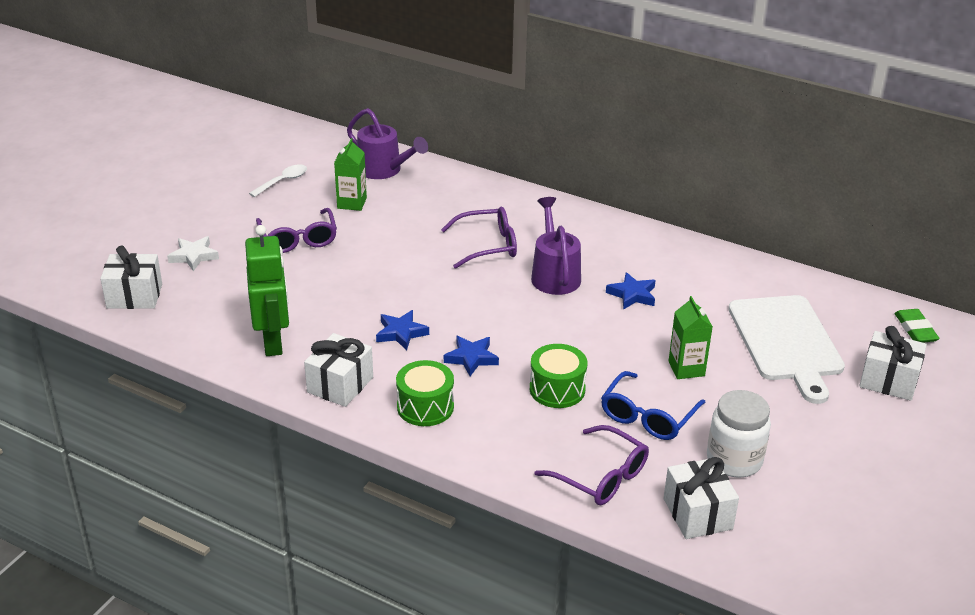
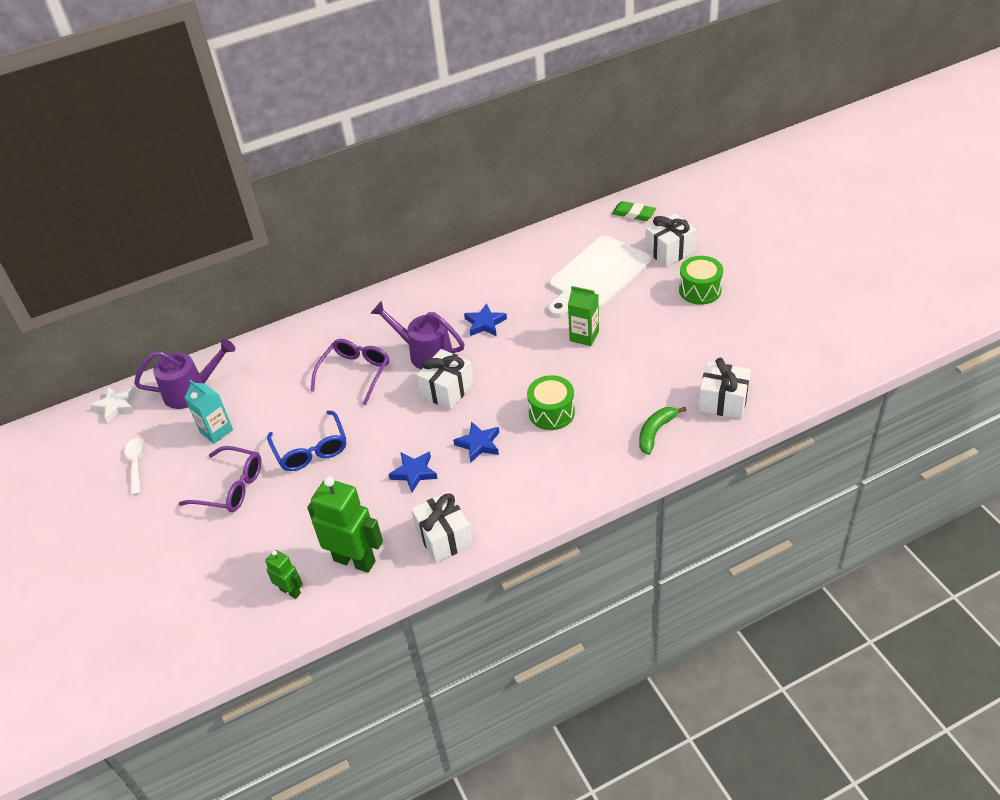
camera: 50 degrees left, 10 degrees up
white gift [100,245,162,309] -> white gift moved to [417,349,474,410]
white star [167,236,219,271] -> white star moved to [90,387,136,423]
green carton [334,138,367,211] -> turquoise carton [184,380,233,444]
green drum [396,360,454,426] -> green drum moved to [679,256,723,305]
purple glasses [534,425,649,505] -> green banana [639,407,686,455]
blue glasses [601,371,706,440] -> blue glasses moved to [267,410,346,471]
white jar [707,390,771,478] -> none
white cutting board [728,295,845,404] -> white cutting board turned 105 degrees clockwise [548,235,652,317]
none -> green robot [265,550,303,599]

